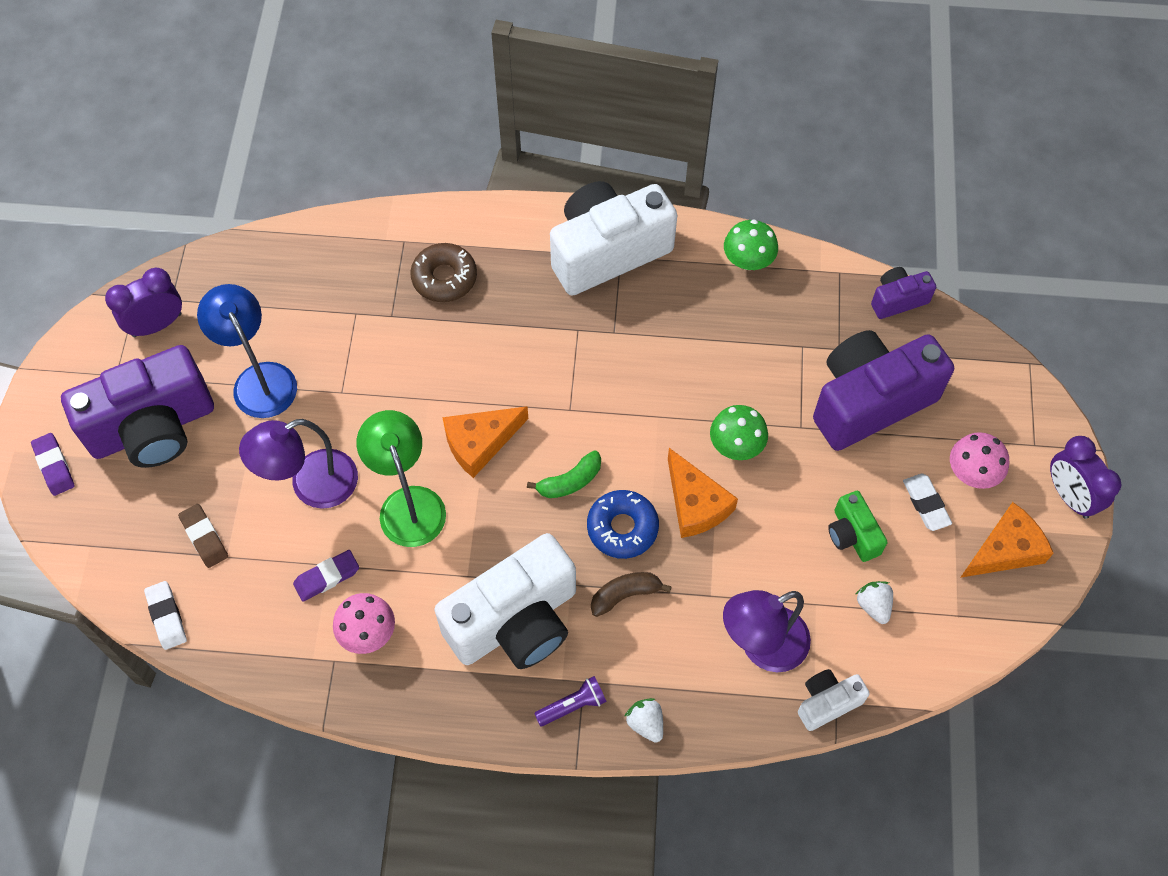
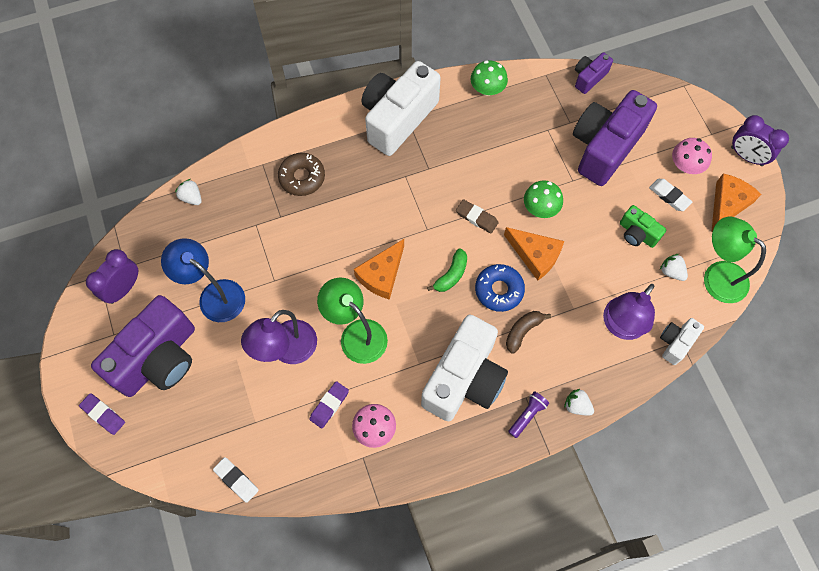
camera: 25 degrees left, 5 degrees up
brown eraser [178,504,228,568] -> brown eraser moved to [456,199,498,233]
none -> white strawberry [175,179,202,205]
none -> green lamp [704,217,766,303]

